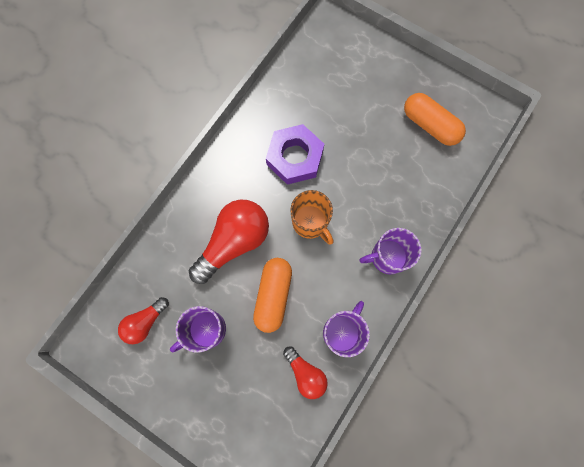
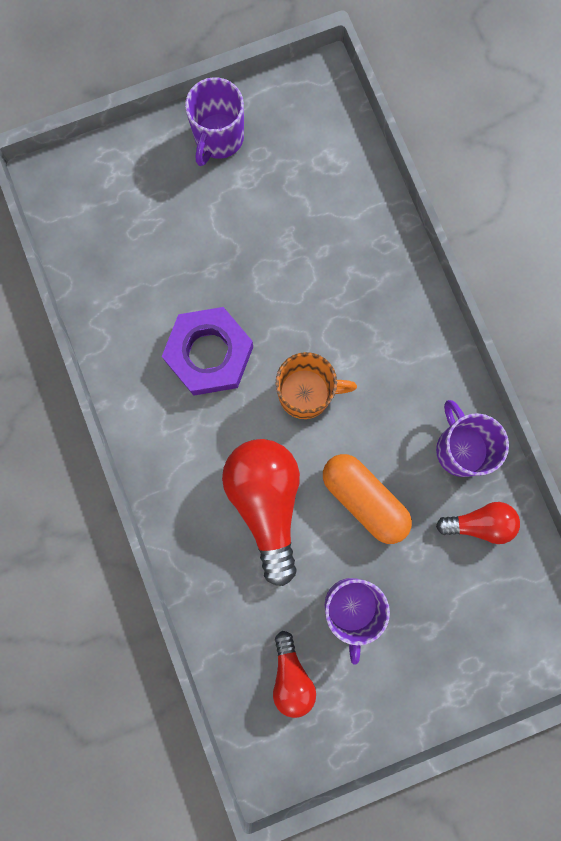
camera: 55 degrees left, 5 degrees up
purple mug [360,228,421,274] -> purple mug moved to [185,77,244,166]
orange capsule [404,93,466,146] -> none

